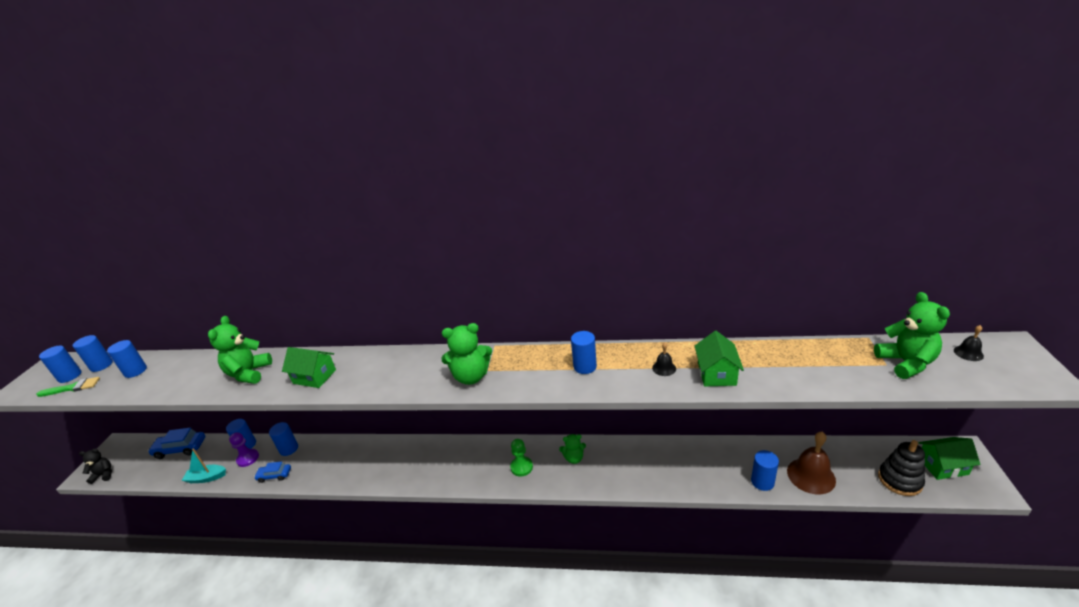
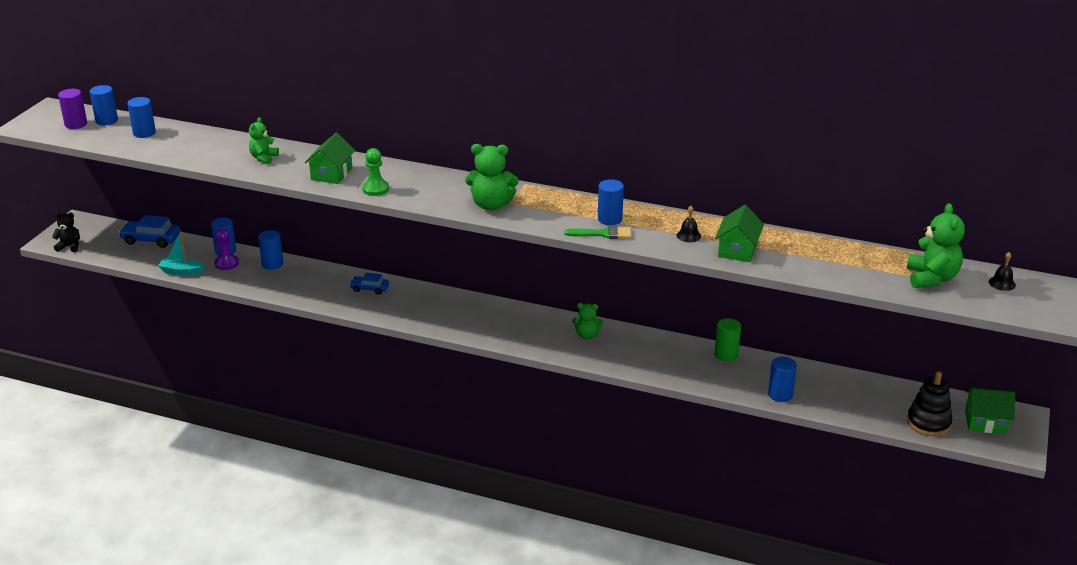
camera: 10 degrees right, 0 degrees up
green brush [36,377,100,397] -> green brush moved to [564,226,632,239]
blue cylinder [39,346,81,383] -> purple cylinder [58,89,87,129]
green teddy bear [208,316,272,384] -> green teddy bear [249,117,279,164], size x0.61
blue car [254,461,291,483] -> blue car moved to [349,273,389,295]
green house [282,347,336,388] -> green house turned 75 degrees clockwise [305,133,355,184]
green pawn [510,439,533,476] -> green pawn moved to [362,148,389,196]
brown bell [787,432,836,495] -> none
none -> green cylinder [714,318,741,362]

